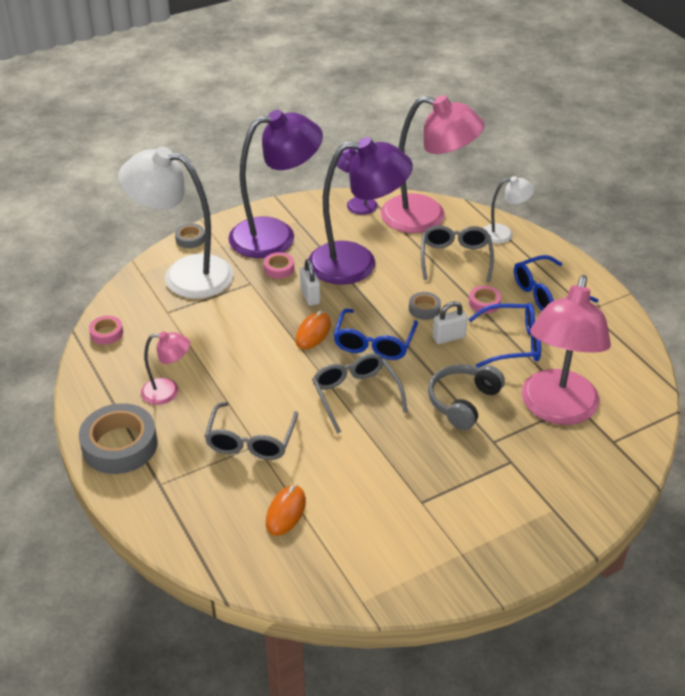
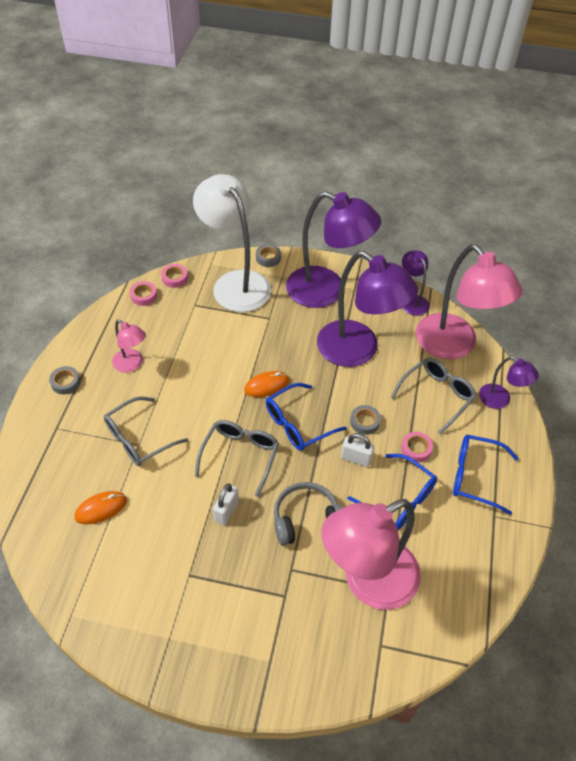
camera: 40 degrees right, 10 degrees up
grey tape [79,403,158,474] -> grey tape [49,366,80,394], size x0.48
pink tape [264,252,294,279] -> pink tape moved to [161,264,188,288]
white padlock [300,259,320,306] -> white padlock moved to [213,483,239,525]
white lamp [483,176,534,244] -> purple lamp [479,356,539,409]

